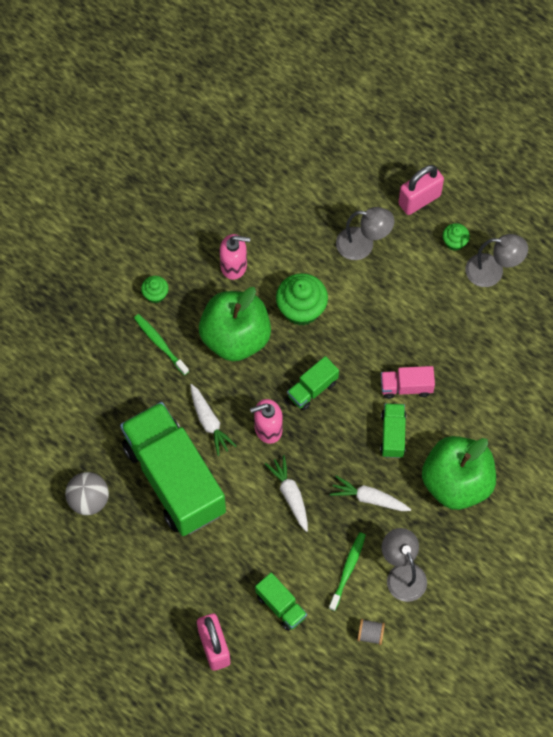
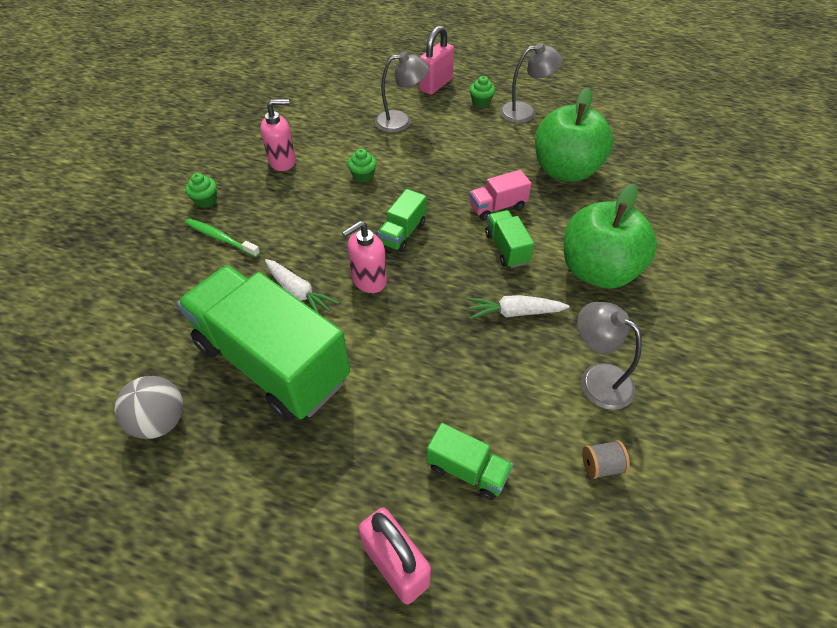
camera: 20 degrees left, 15 degrees down
green apple [199,287,271,361] -> green apple moved to [535,87,613,182]
white carrot [265,455,308,532] -> none
green cupcake [276,273,328,326] -> green cupcake [347,149,377,183], size x0.53
green toothbrush [329,532,366,611] -> none

